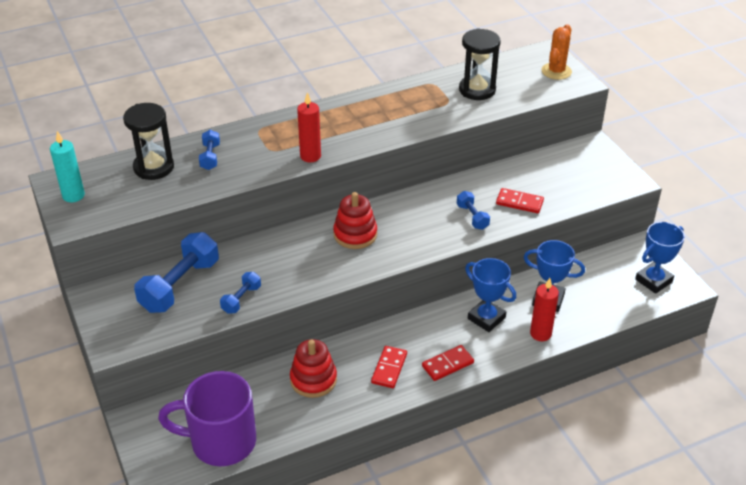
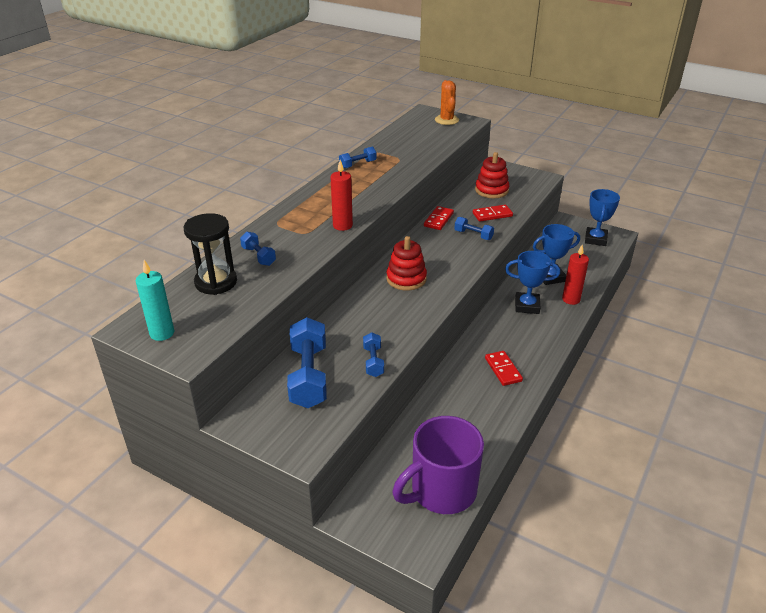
camera: 35 degrees left, 5 degrees down
red stacking toy [290,339,337,398] -> red stacking toy moved to [475,152,509,198]
red domino [422,345,474,381] -> red domino moved to [424,206,454,230]
black hourglass [459,28,501,100] -> none
none -> blue dumbbell [339,147,377,169]

